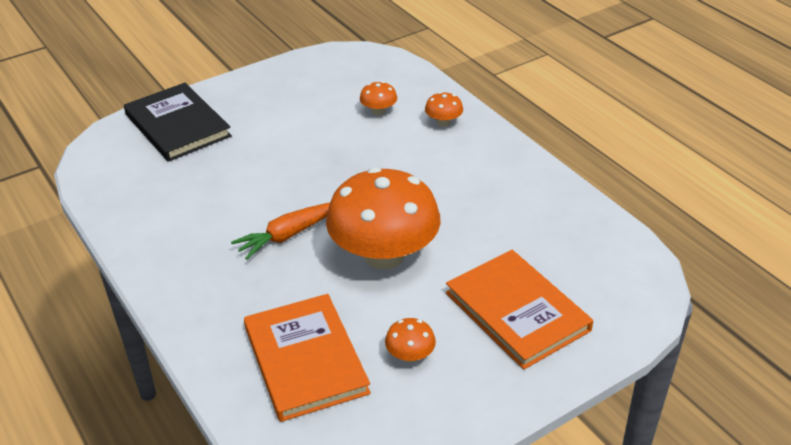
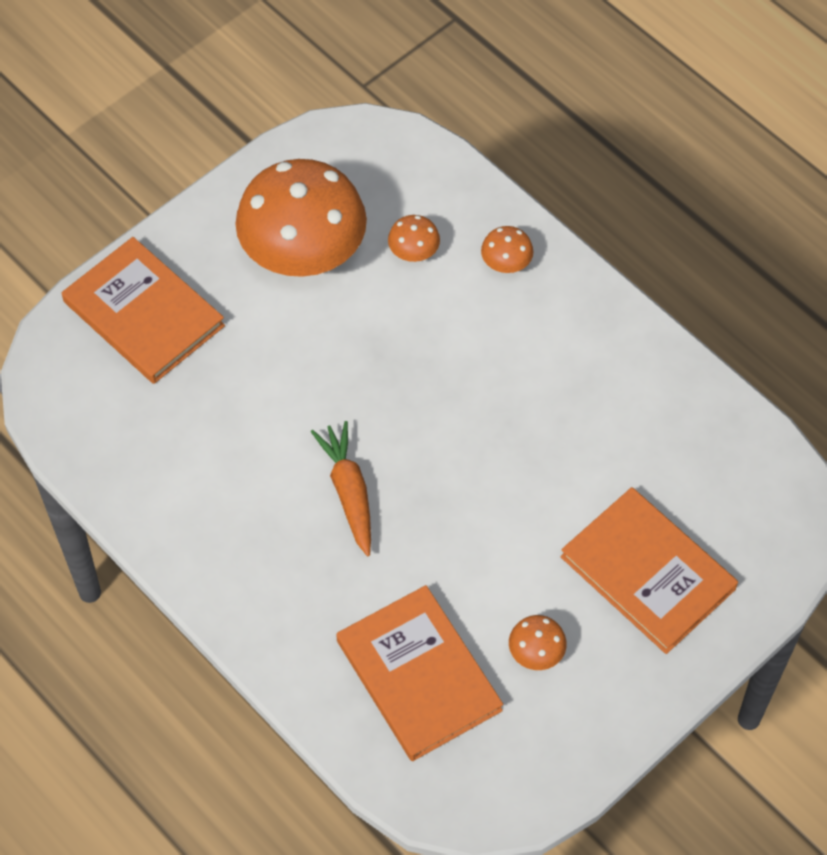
camera: 10 degrees left, 20 degrees up
black book [124,83,232,162] -> orange book [62,237,225,384]
orange carrot [231,203,330,260] -> orange carrot turned 120 degrees clockwise [311,421,371,556]
orange mushroom [326,167,441,269] -> orange mushroom moved to [235,159,367,277]

